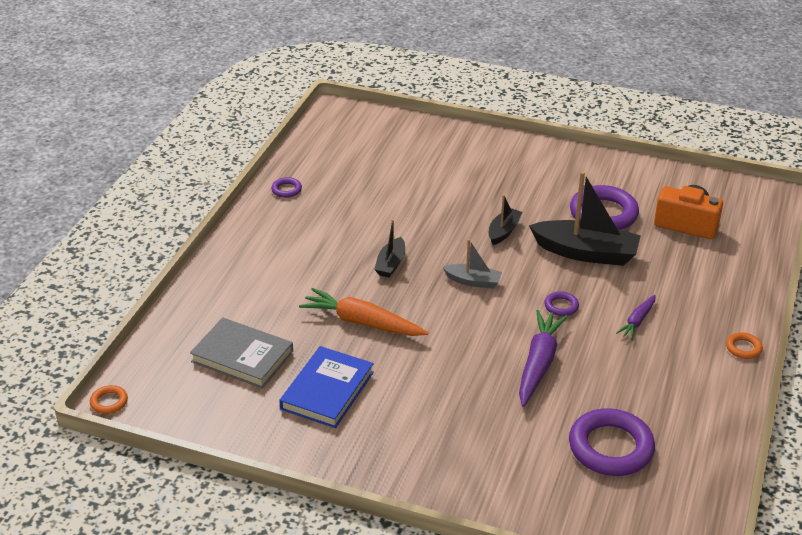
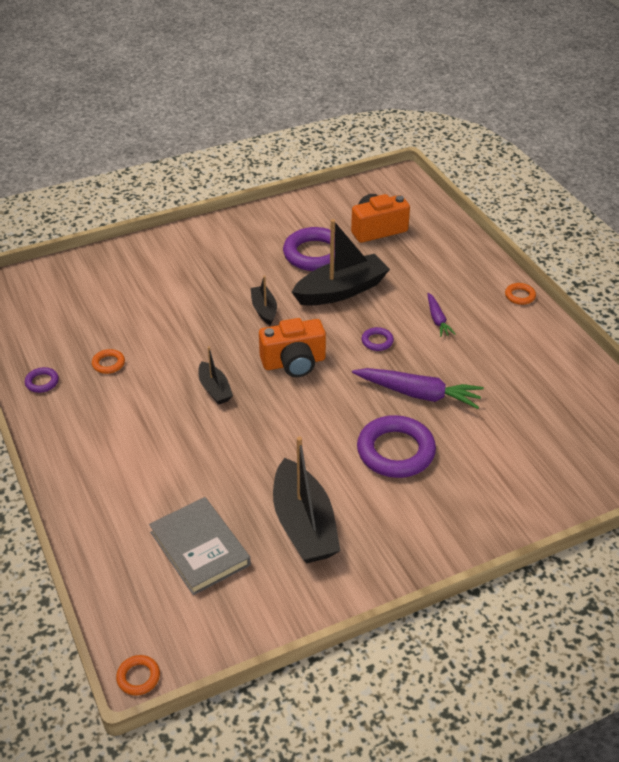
camera: 45 degrees left, 5 degrees up
grey book [190,318,293,388] -> grey book turned 75 degrees clockwise [149,497,251,595]
blue book [279,346,374,428] -> black boat [273,437,340,563]
orange carrot [299,288,429,336] -> none
grey boat [443,239,502,288] -> orange camera [259,318,326,377]
purple carrot [519,310,568,407] -> purple carrot turned 135 degrees clockwise [352,368,484,409]
purple ring [569,408,655,476] -> purple ring moved to [357,415,436,478]
none -> orange ring [92,349,125,374]

